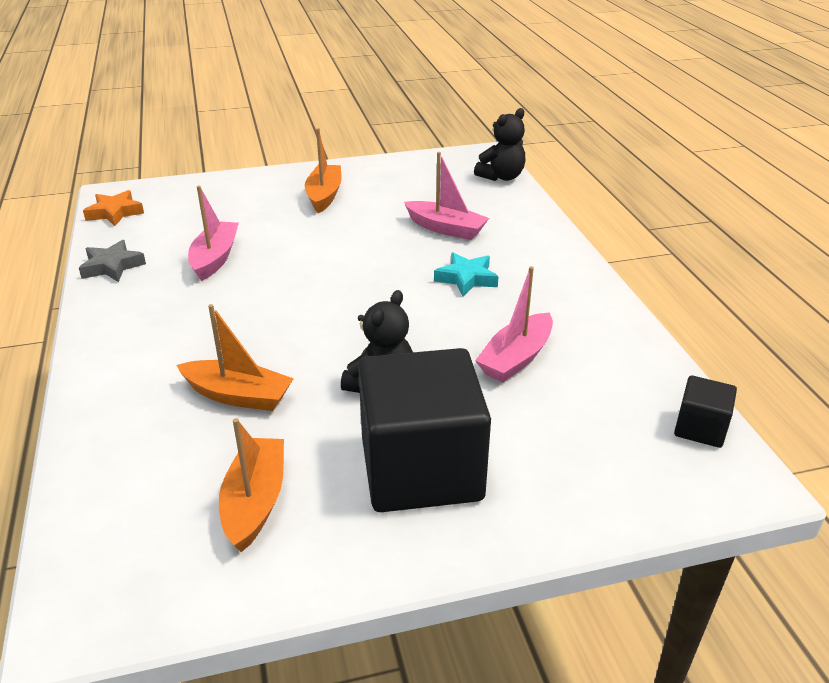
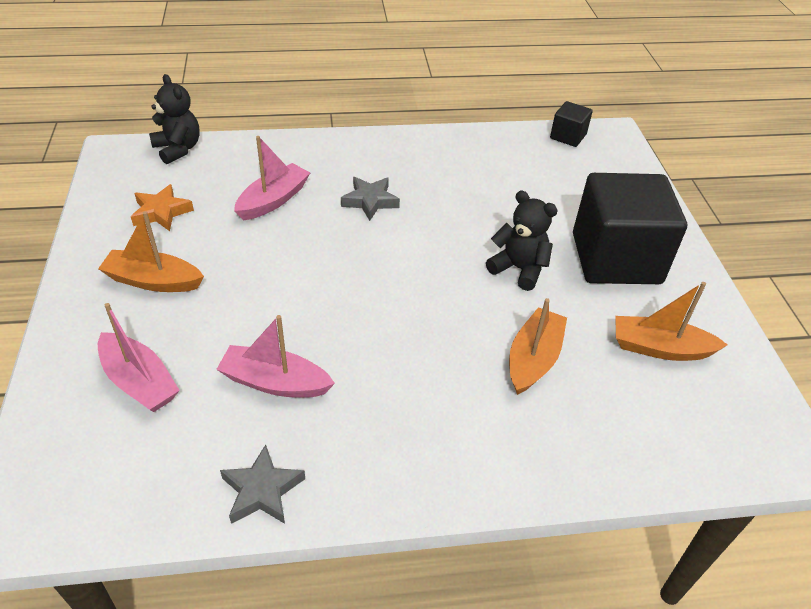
camera: 85 degrees left, 10 degrees up
orange star [83,190,144,226] -> orange star moved to [131,184,194,231]
turquoise star [434,253,499,297] -> grey star [341,177,400,221]
pink boat [475,266,553,382] -> pink boat moved to [98,303,180,412]

